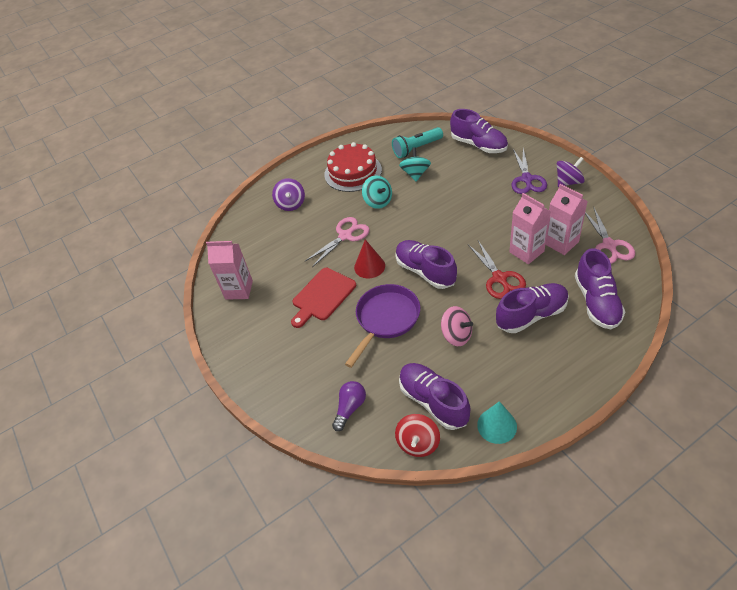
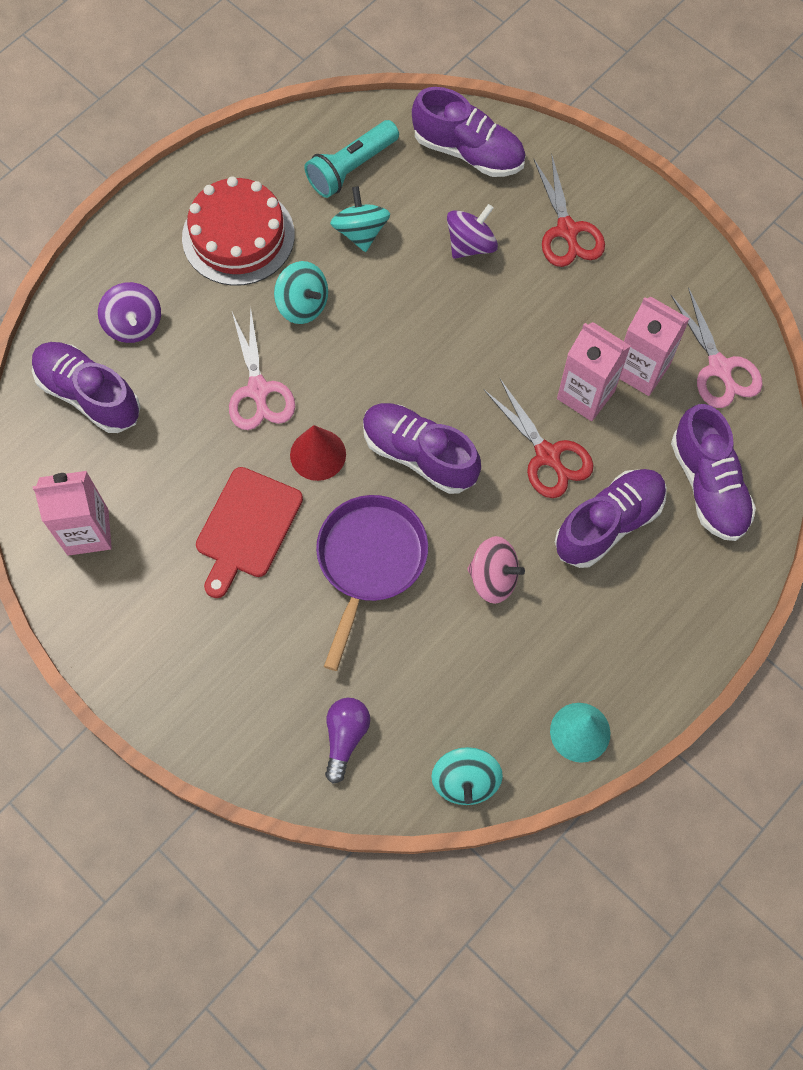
camera: 20 degrees left, 20 degrees up
pink scissors [305,217,370,267] -> pink scissors turned 135 degrees clockwise [229,306,295,430]
red spinning top [395,414,440,457] -> turquoise spinning top [431,747,503,805]
purple shoe [399,363,470,430] -> purple shoe moved to [32,342,141,433]
purple scissors [512,148,547,194] -> red scissors [534,156,605,267]
purple spinning top [557,157,585,187] -> purple spinning top moved to [447,204,498,259]

